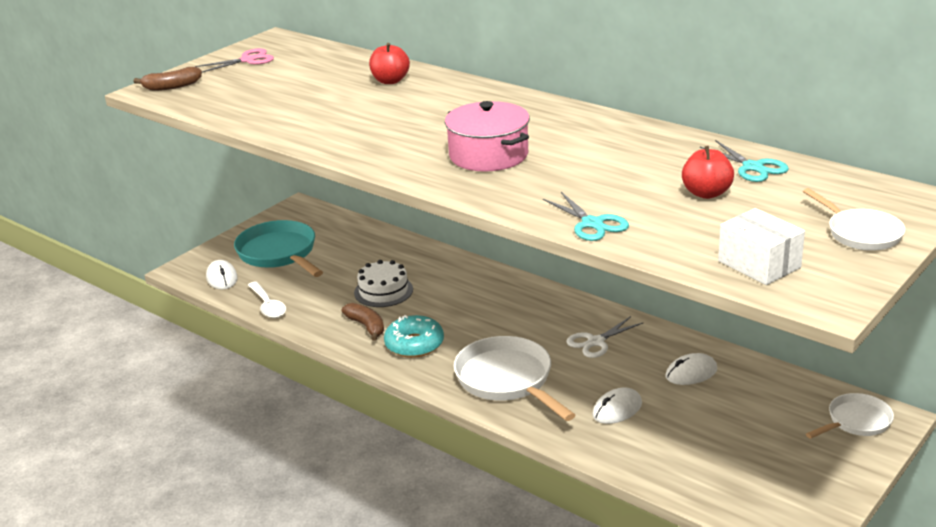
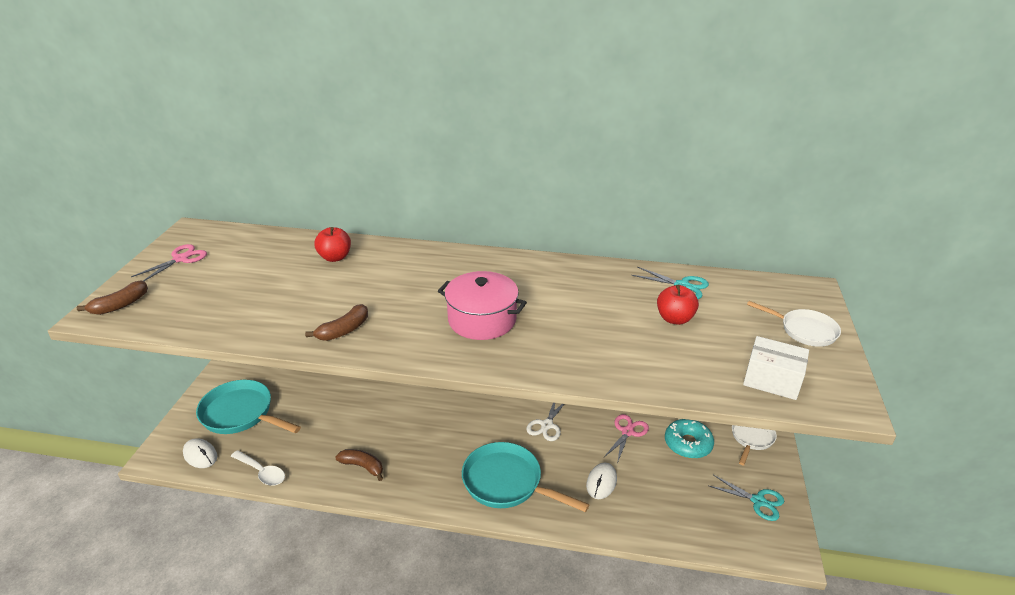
camera: 30 degrees left, 5 degrees up
white cake [354,260,413,307] -> none
turquoise donut [384,315,444,358] -> turquoise donut moved to [665,419,714,459]
white pan [454,336,575,421] -> turquoise pan [462,442,590,512]
turquoise scissors [543,192,629,241] -> turquoise scissors moved to [709,475,784,521]
white mouse [666,353,717,385] -> pink scissors [604,414,649,463]
none -> brown banana [305,304,368,341]

